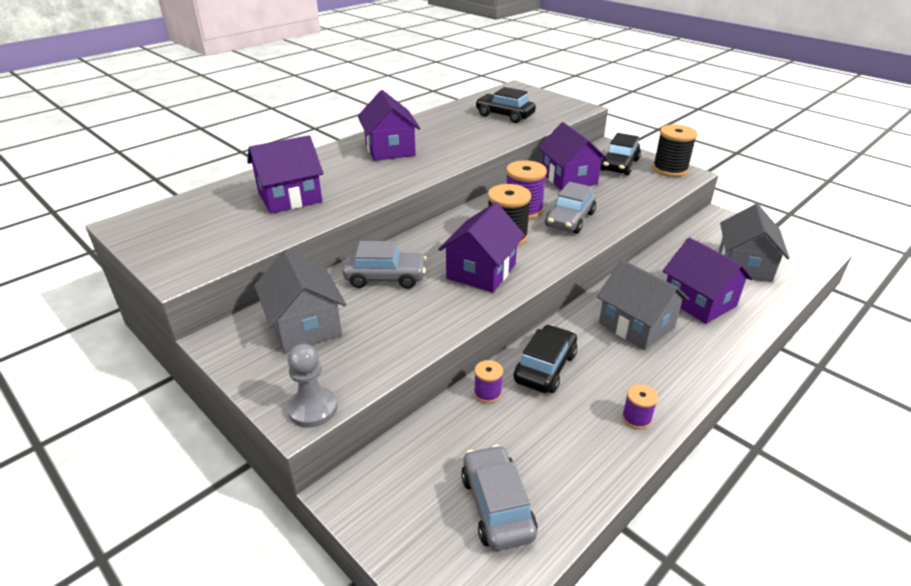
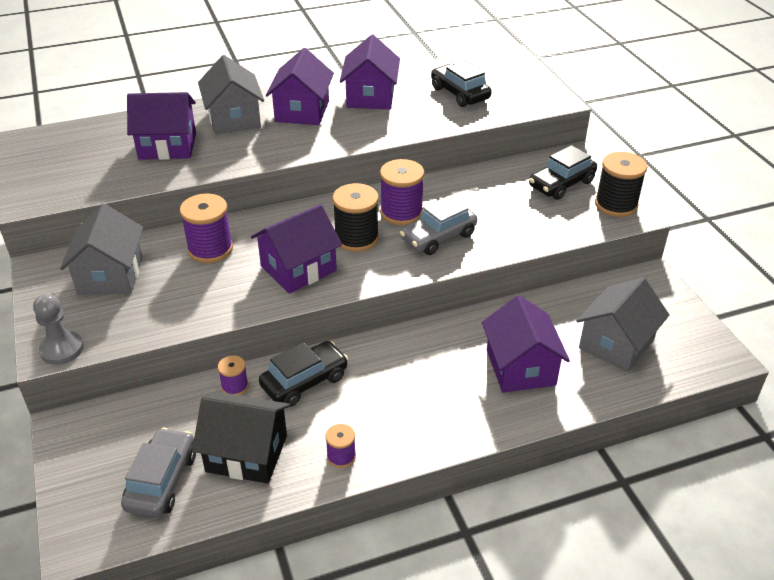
camera: 25 degrees right, 5 degrees up
grey car [343,241,427,289] -> purple spool [180,193,233,263]
purple house [538,122,608,190] -> purple house moved to [340,35,400,109]
grey house [597,260,689,350] -> grey house moved to [198,55,264,134]
none -> black house [192,392,290,484]

